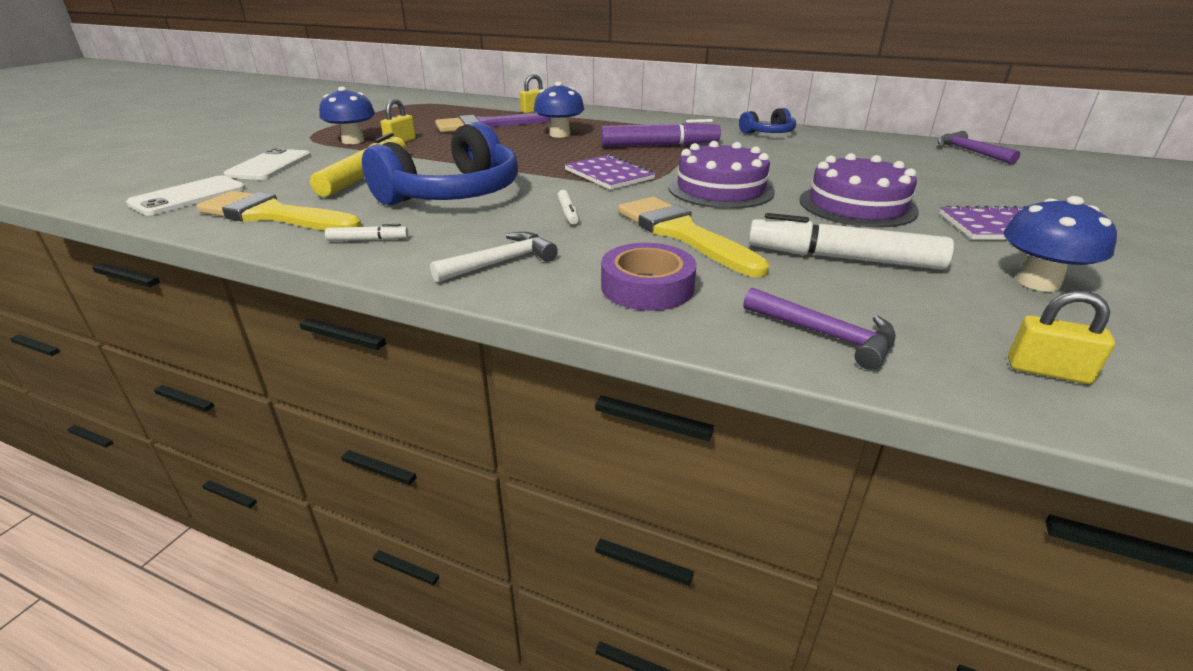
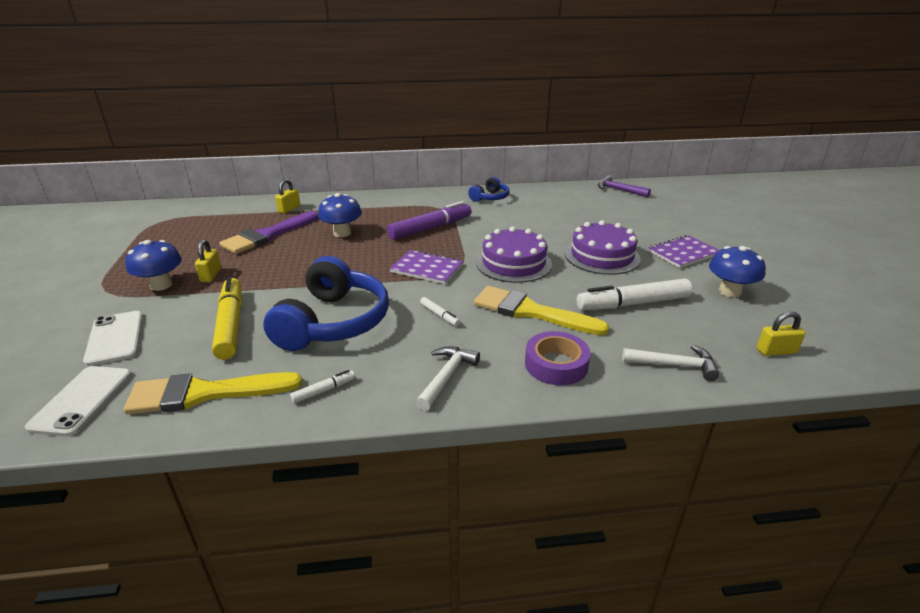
camera: 30 degrees left, 0 degrees up
purple hammer [743,288,896,370] -> white hammer [622,345,720,381]

